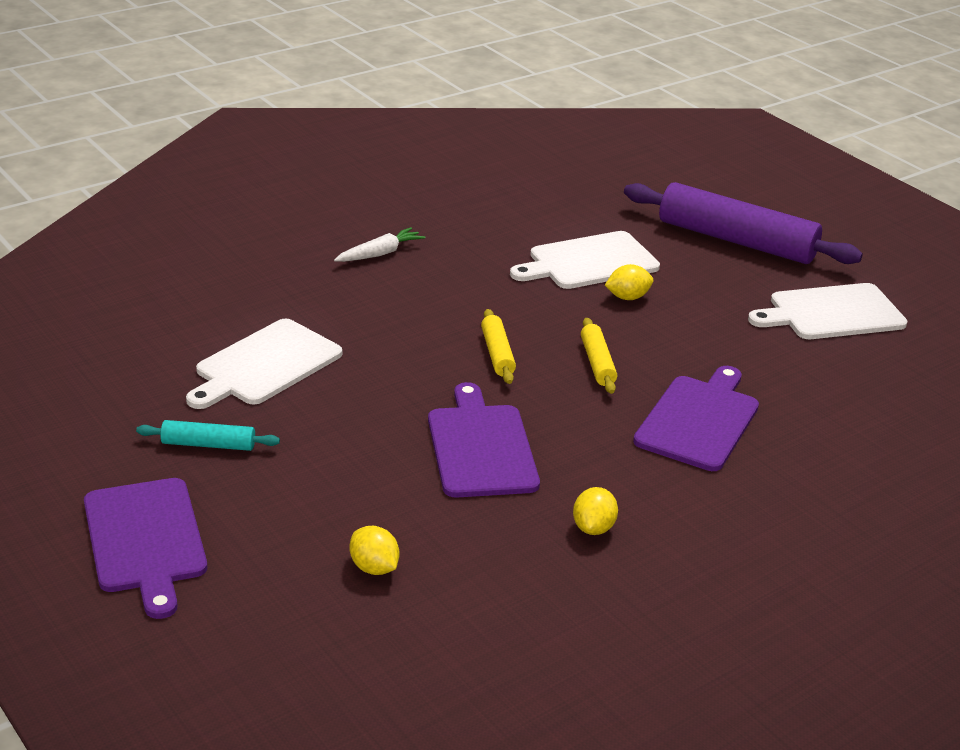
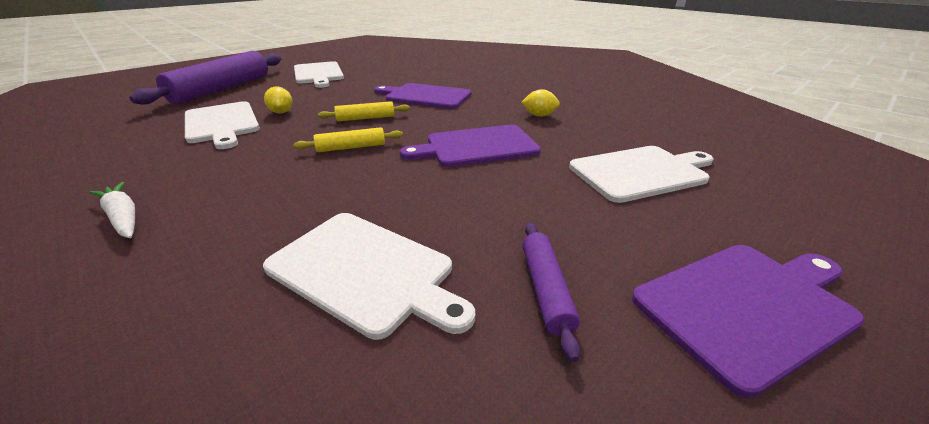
camera: 95 degrees left, 0 degrees up
turquoise rolling pin [136,420,280,451] -> purple rolling pin [522,223,580,362]
yellow lemon [350,526,399,575] -> white cutting board [569,146,714,203]

